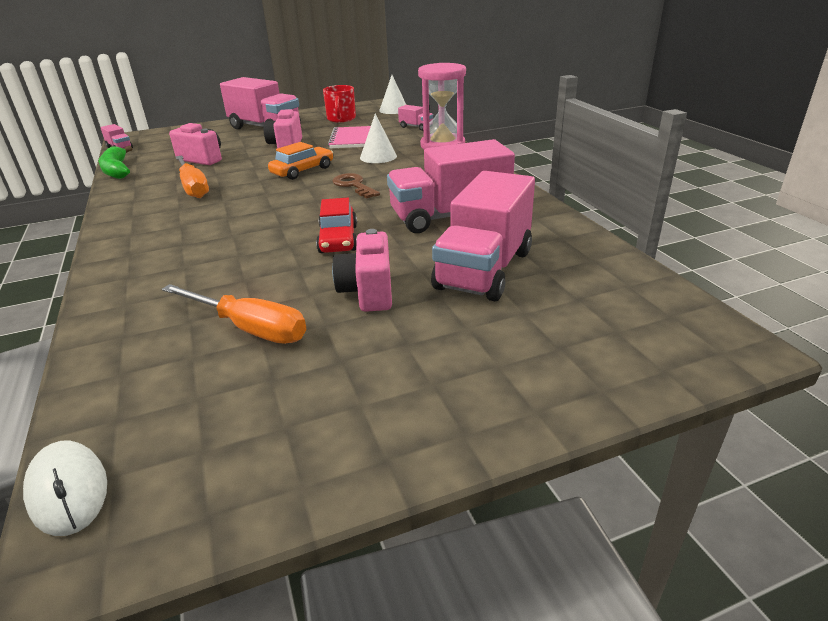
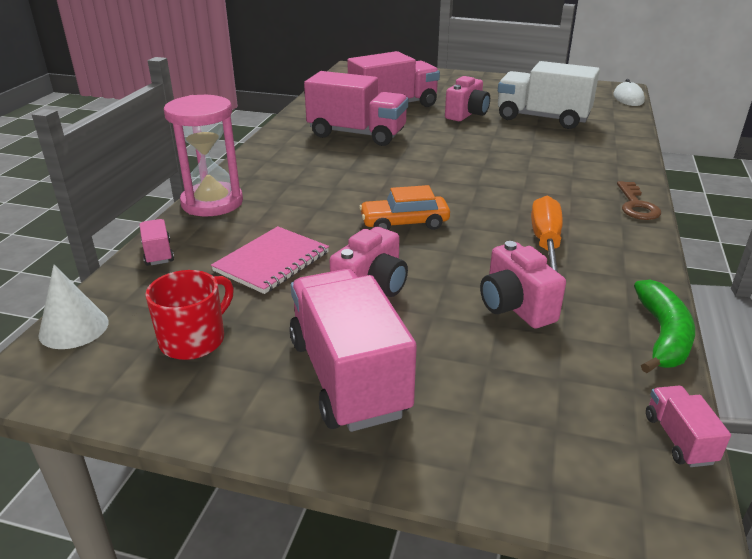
camera: 145 degrees left, 0 degrees up
orange screwdriver [162,284,306,344] -> white truck [498,61,600,129]
red car [316,198,357,253] -> none
brown key [332,173,380,199] -> brown key moved to [617,181,661,220]
white cone [360,114,397,163] -> none

